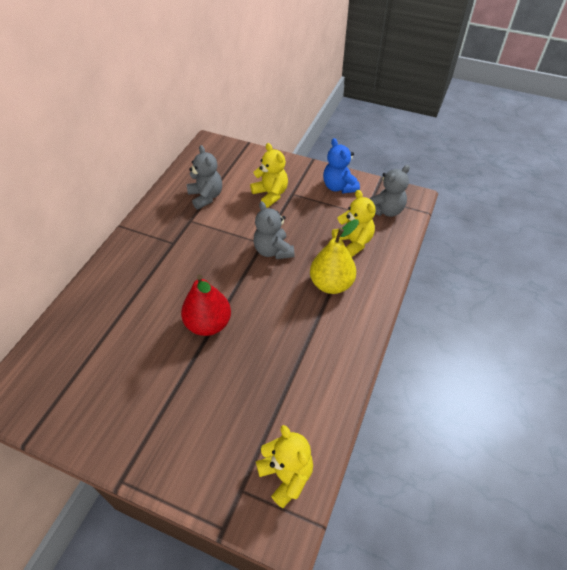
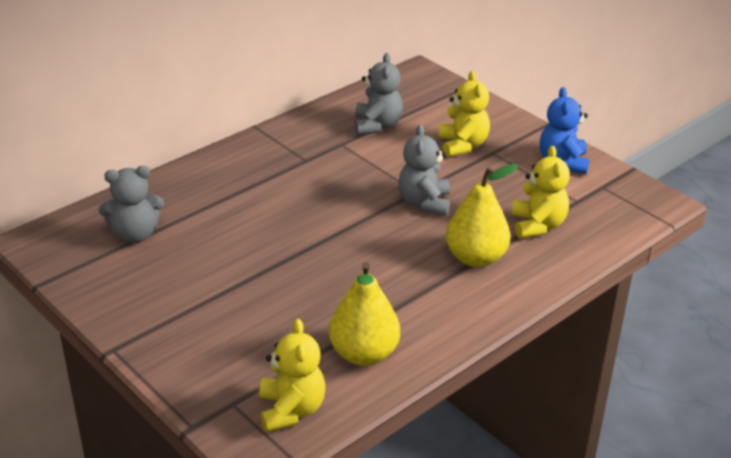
camera: 25 degrees right, 15 degrees down
red pear [181,274,231,336] -> none
grey teddy bear [370,165,410,217] -> grey teddy bear moved to [99,166,164,243]
none -> yellow pear [329,262,400,366]

